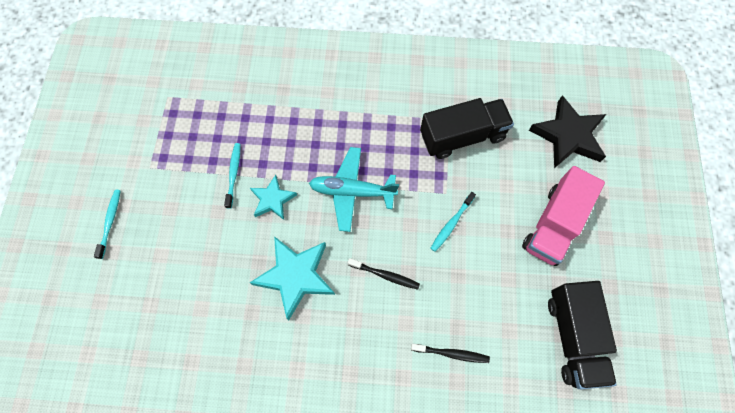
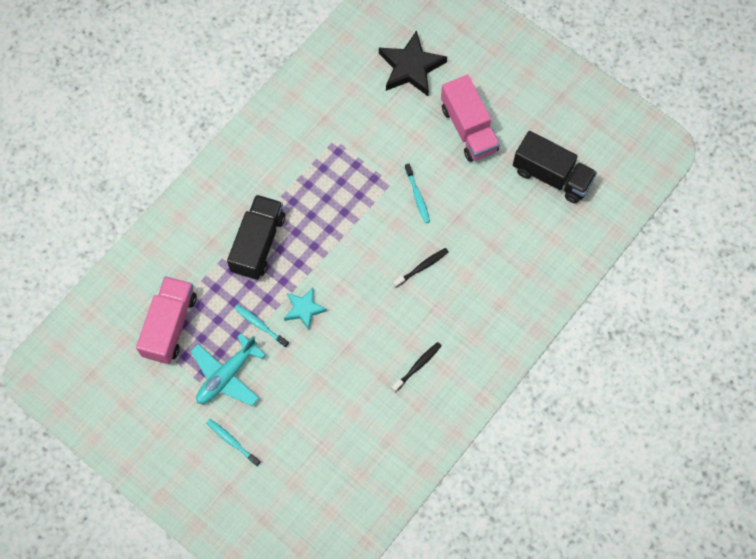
camera: 55 degrees left, 0 degrees up
turquoise star [250,236,335,320] -> none
turquoise plane [309,147,399,232] -> turquoise plane moved to [191,334,265,406]
black toothbrush [411,344,490,363] -> black toothbrush moved to [392,342,442,392]
black truck [420,98,514,159] -> black truck moved to [227,195,285,280]
none -> pink truck [136,276,197,364]

